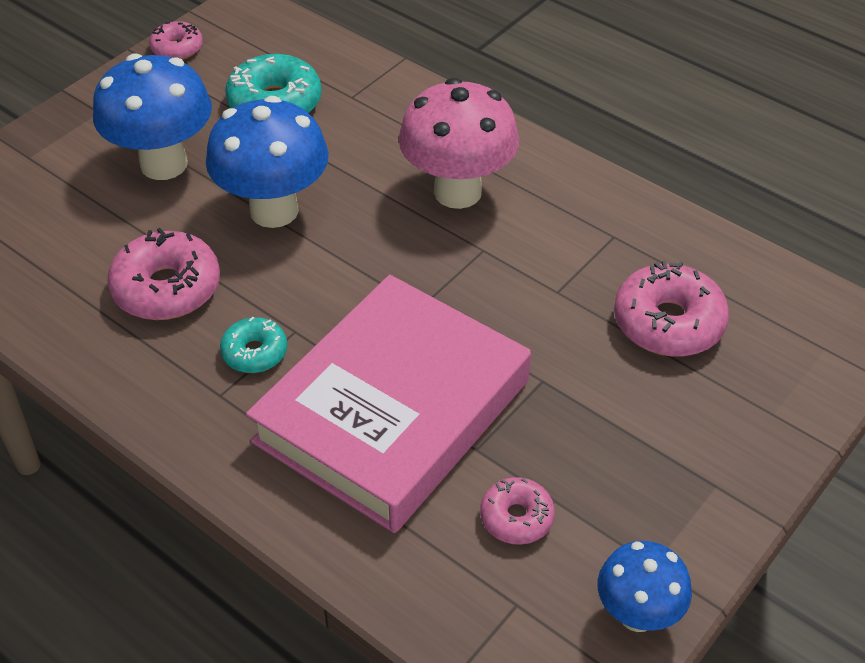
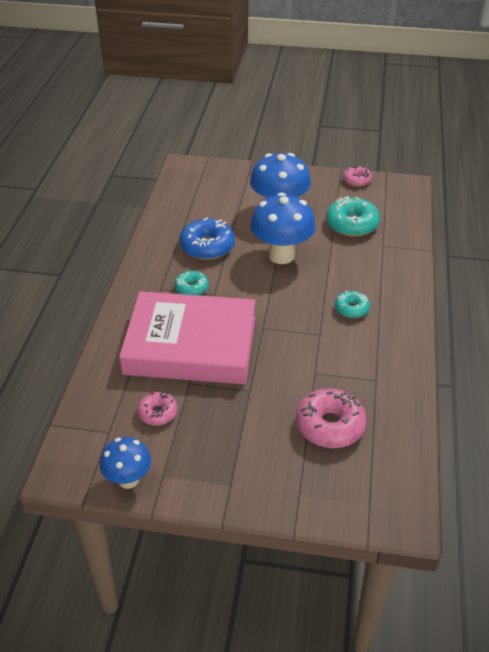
camera: 60 degrees right, 5 degrees down
pink donut [107,228,220,320] -> blue donut [179,217,235,260]
pink mushroom [399,78,519,209] -> turquoise donut [335,291,370,318]

